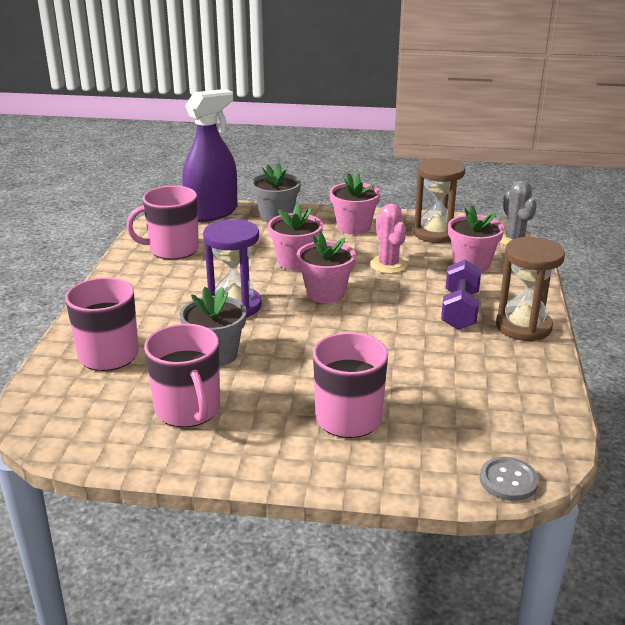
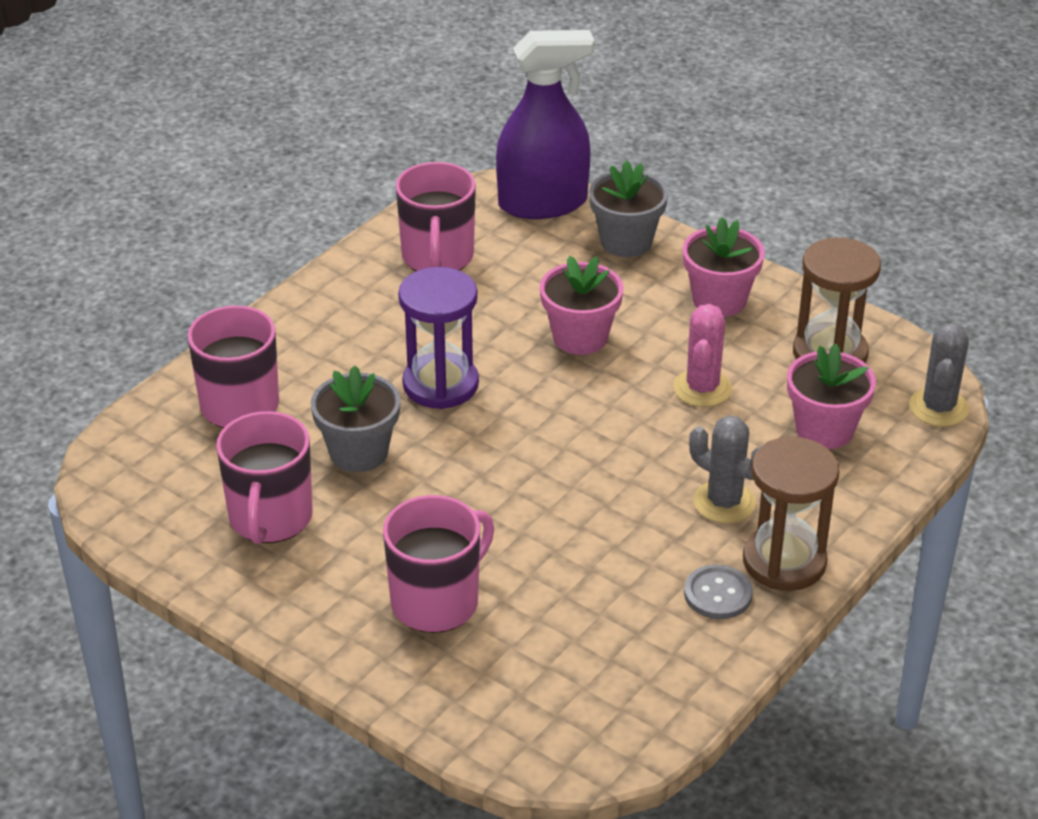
camera: 30 degrees right, 10 degrees up
pink mug [126,186,199,260] -> pink mug turned 105 degrees counterclockwise [396,162,476,271]
pink flower pot [297,231,356,303] -> none
purple dumbbell [441,260,481,330] -> grey cactus [689,415,761,523]
grey button [480,457,539,501] -> grey button moved to [684,565,753,619]

